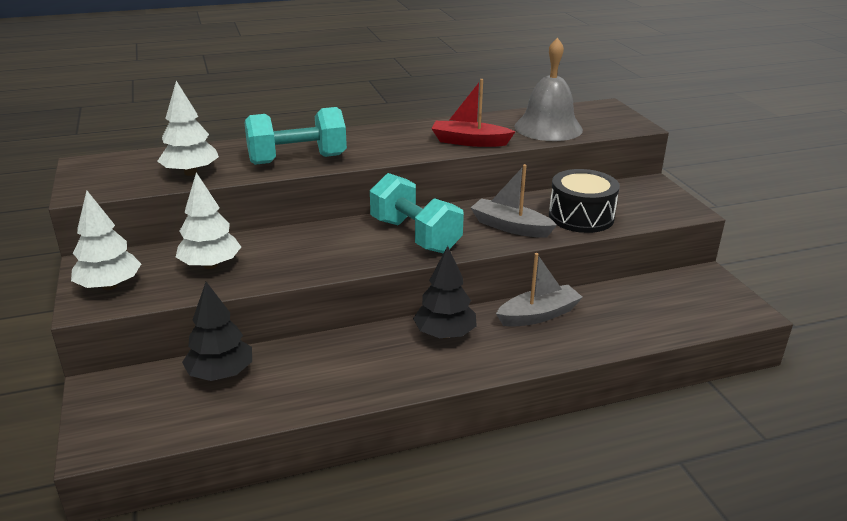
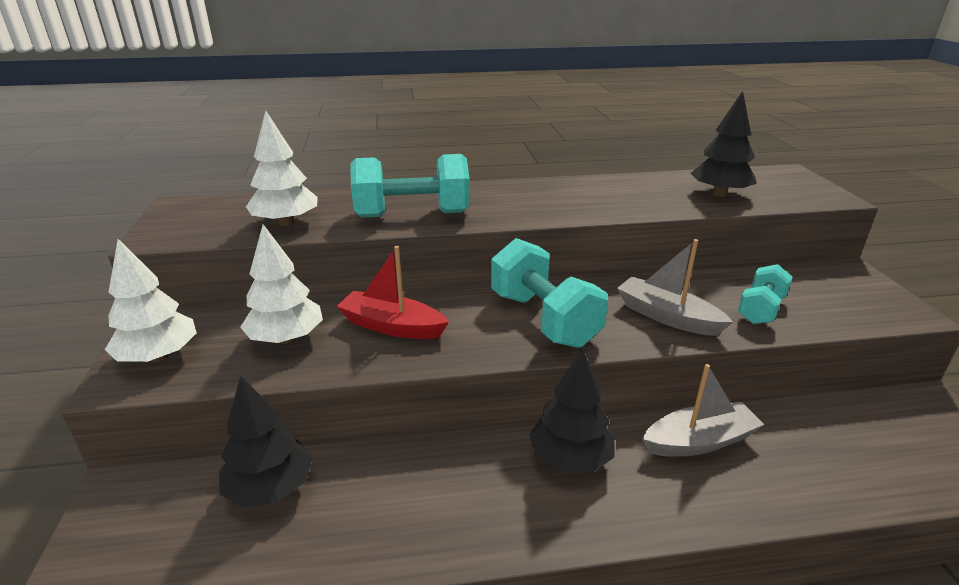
camera: 10 degrees right, 0 degrees up
red boat [431,79,515,147] -> red boat moved to [336,246,449,339]
grey bell [514,37,583,141] -> black tree [690,91,757,197]
black drum [549,169,620,233] -> turquoise dumbbell [738,264,793,324]

